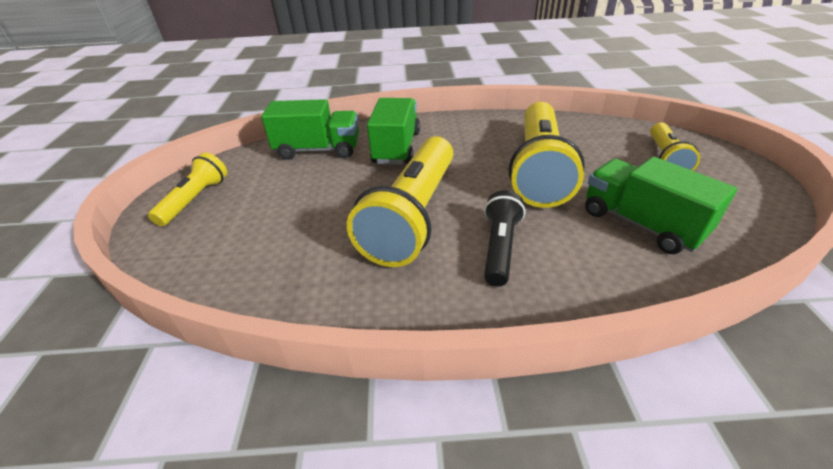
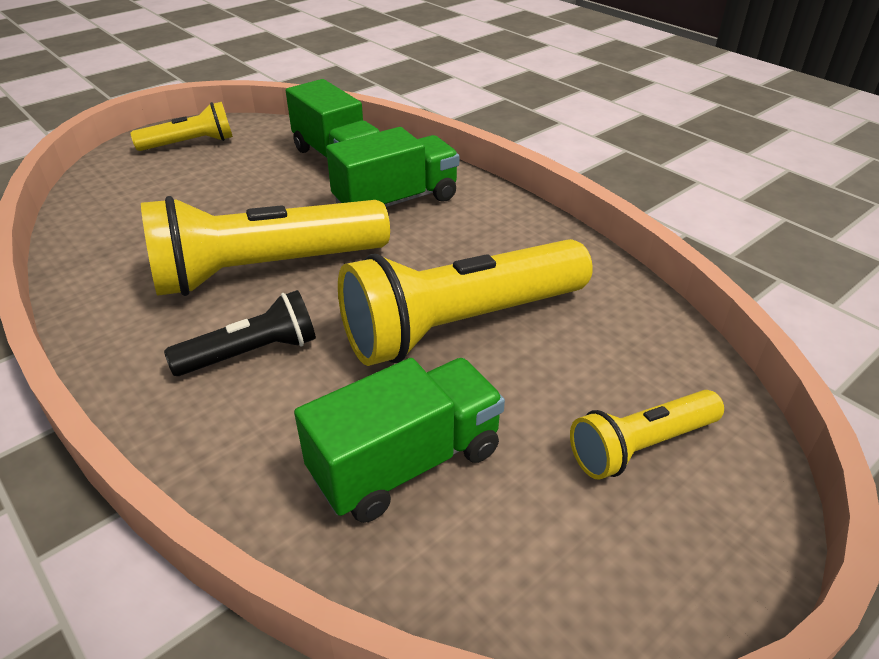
camera: 50 degrees right, 0 degrees up
green truck [585,157,737,254] -> green truck turned 45 degrees clockwise [294,358,505,523]

